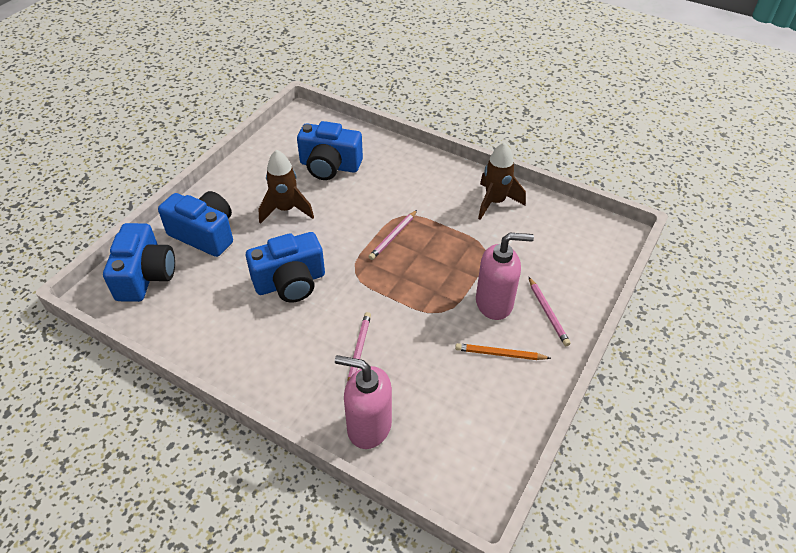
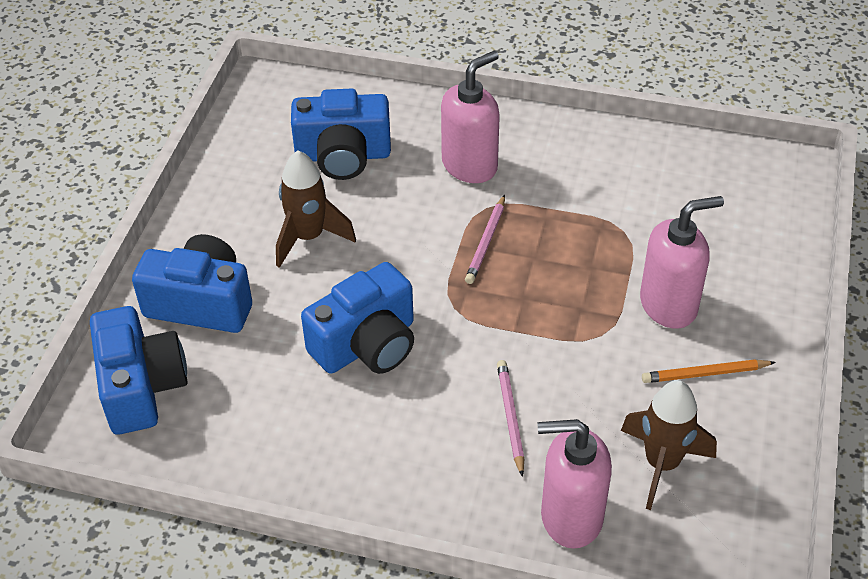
camera: 15 degrees left, 0 degrees up
brown rocket [478,142,526,220] -> brown rocket moved to [621,380,717,510]
pink pencil [529,277,571,346] -> none
none -> pink soap dispenser [441,51,500,183]

